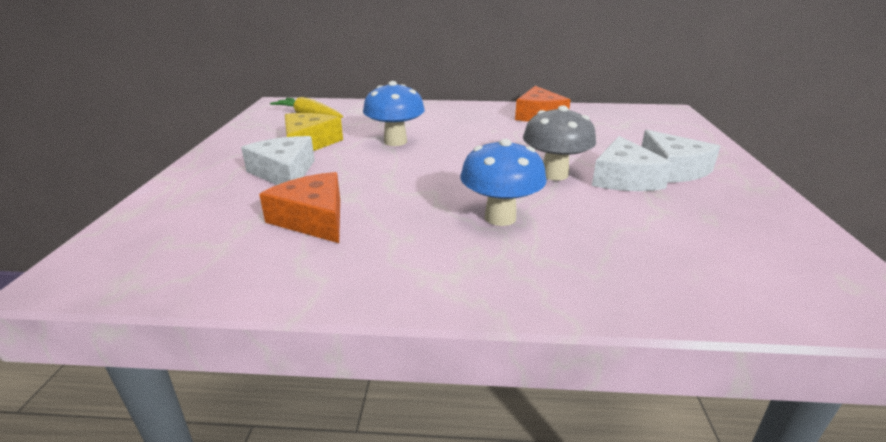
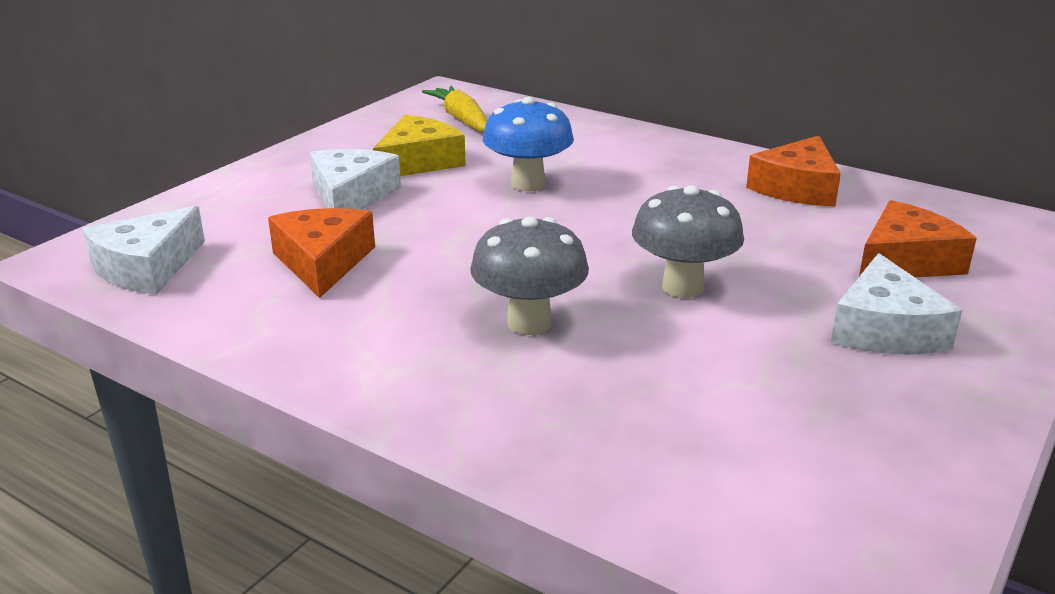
camera: 30 degrees right, 0 degrees up
blue mushroom [460,139,547,226] -> grey mushroom [470,217,589,335]
white cheese [592,136,672,191] -> white cheese moved to [83,206,205,294]
none -> orange cheese [859,200,977,277]

